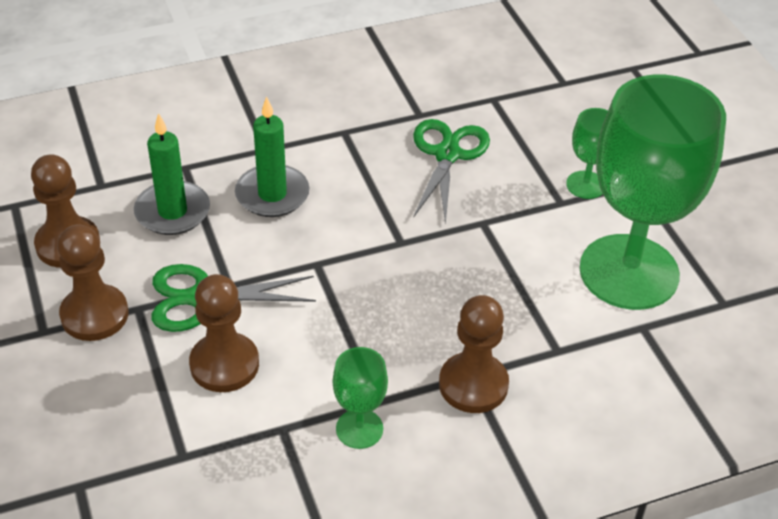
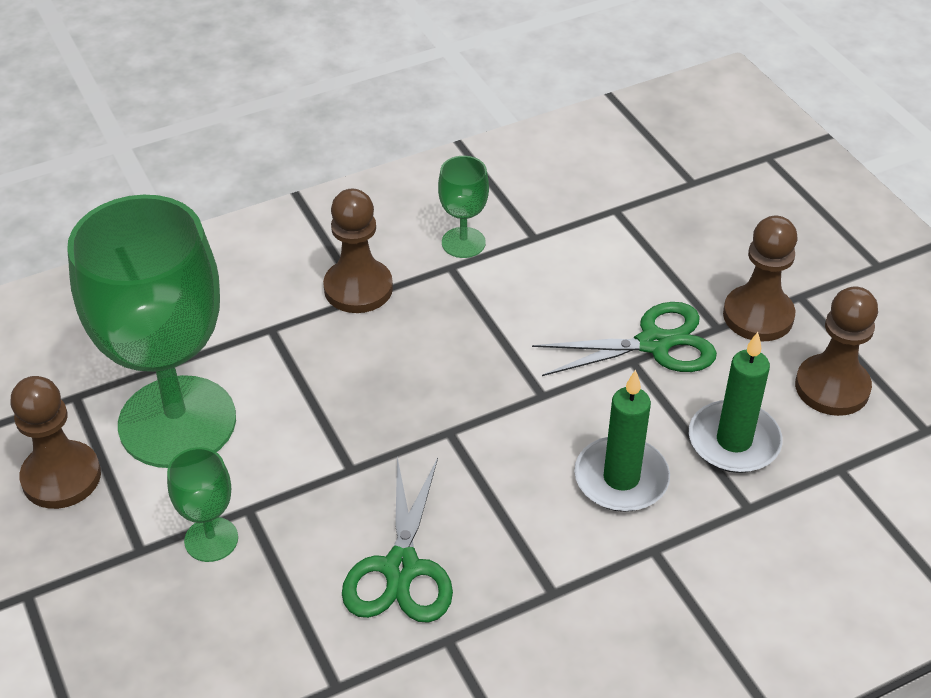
camera: 175 degrees right, 0 degrees up
brown pawn [189,274,259,392] -> brown pawn moved to [10,376,101,509]

